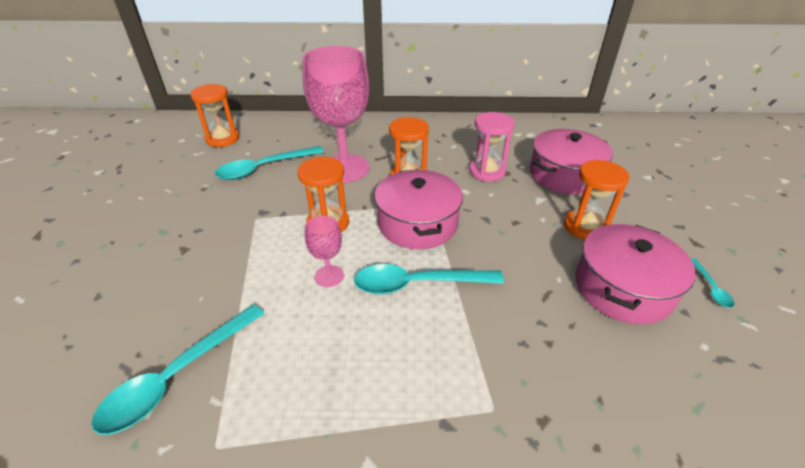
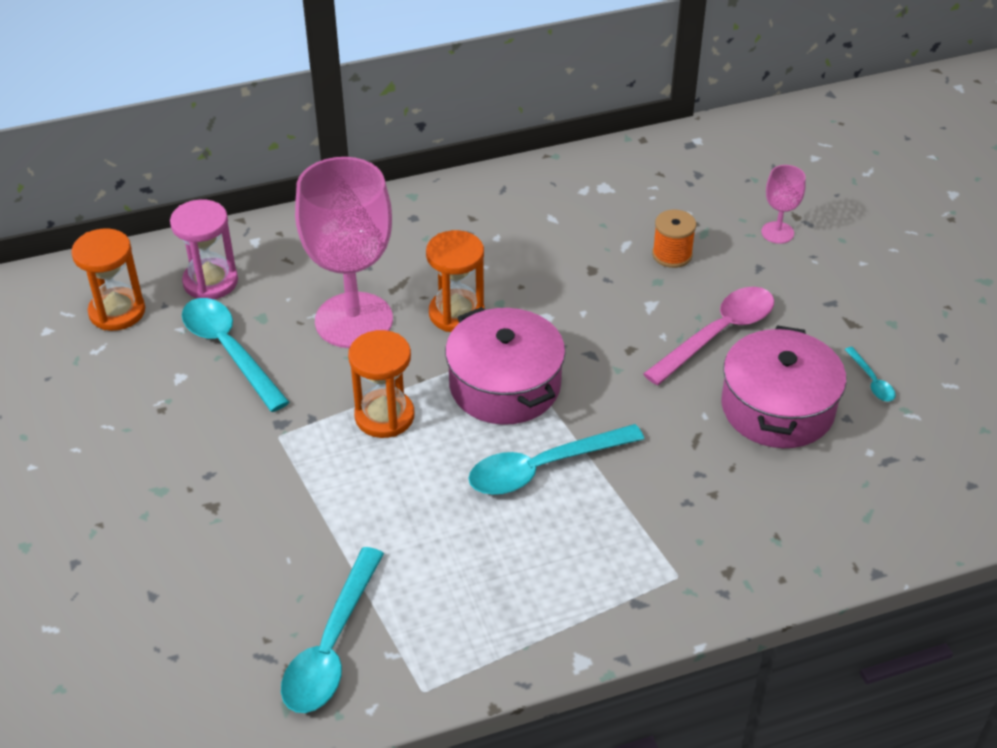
camera: 20 degrees left, 5 degrees up
turquoise spoon [215,146,324,180] -> turquoise spoon turned 105 degrees clockwise [182,298,289,412]
pink goblet [304,216,344,287] -> pink goblet moved to [761,165,806,244]
pink hourglass [469,112,515,181] -> pink hourglass moved to [170,199,238,299]
pink pot [530,129,613,194] -> orange spool [652,209,696,268]
orange hourglass [564,160,629,240] -> pink spoon [643,287,774,385]

